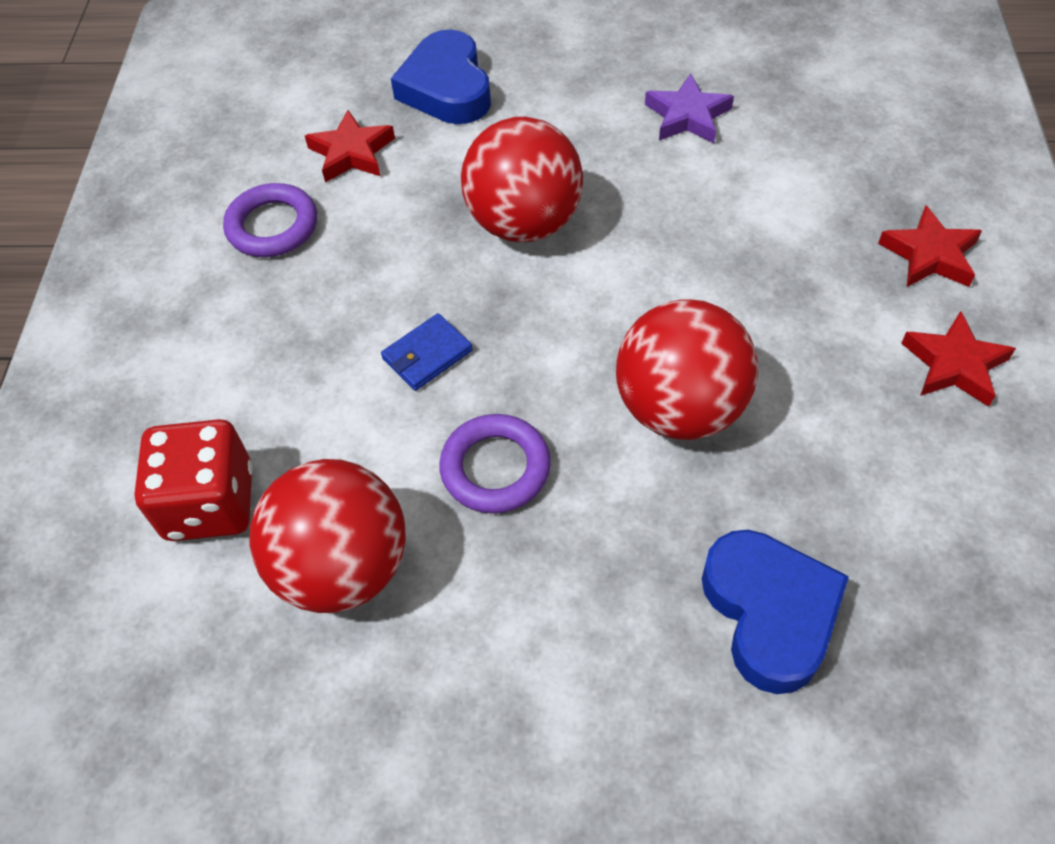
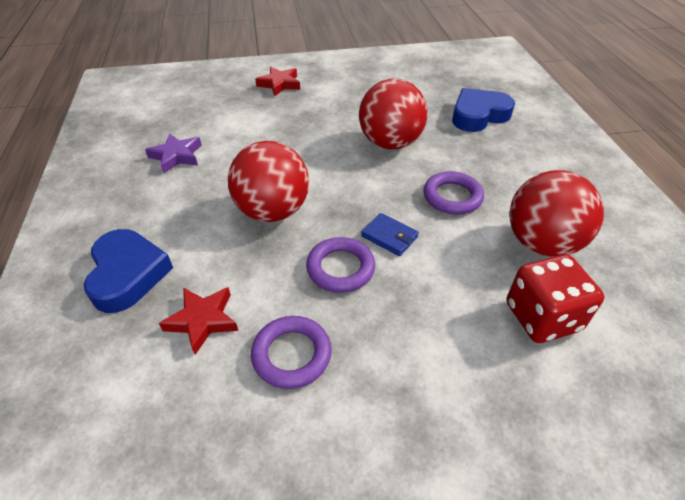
camera: 105 degrees left, 10 degrees down
blue heart [391,30,491,124] -> blue heart turned 75 degrees counterclockwise [84,229,173,313]
red star [901,311,1016,407] -> none
none -> purple ring [306,237,375,293]

